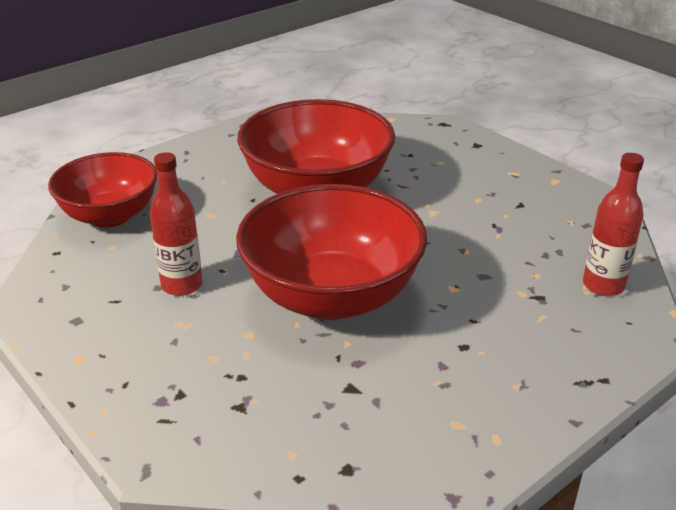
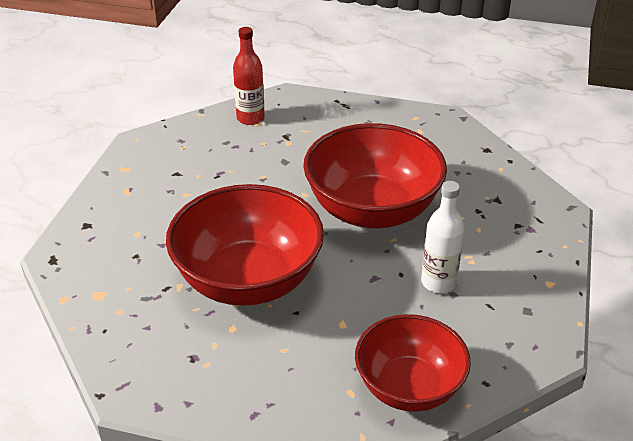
camera: 125 degrees left, 5 degrees up
red bottle [150,152,203,296] -> white bottle [421,181,465,293]

